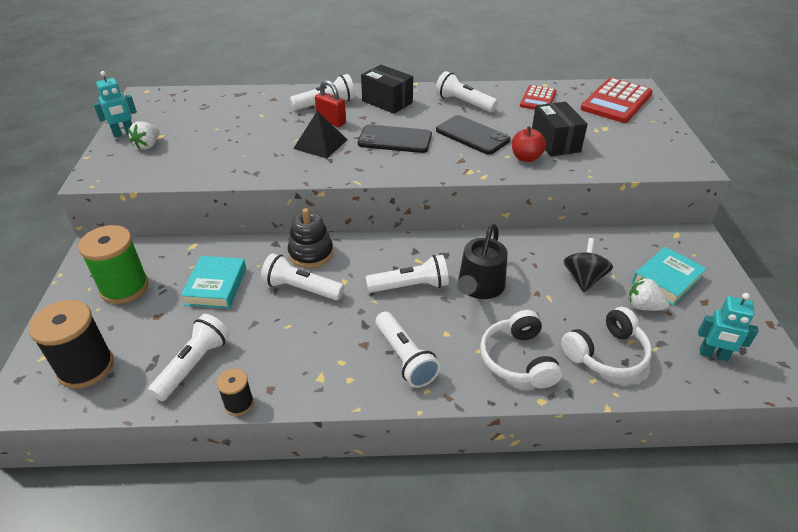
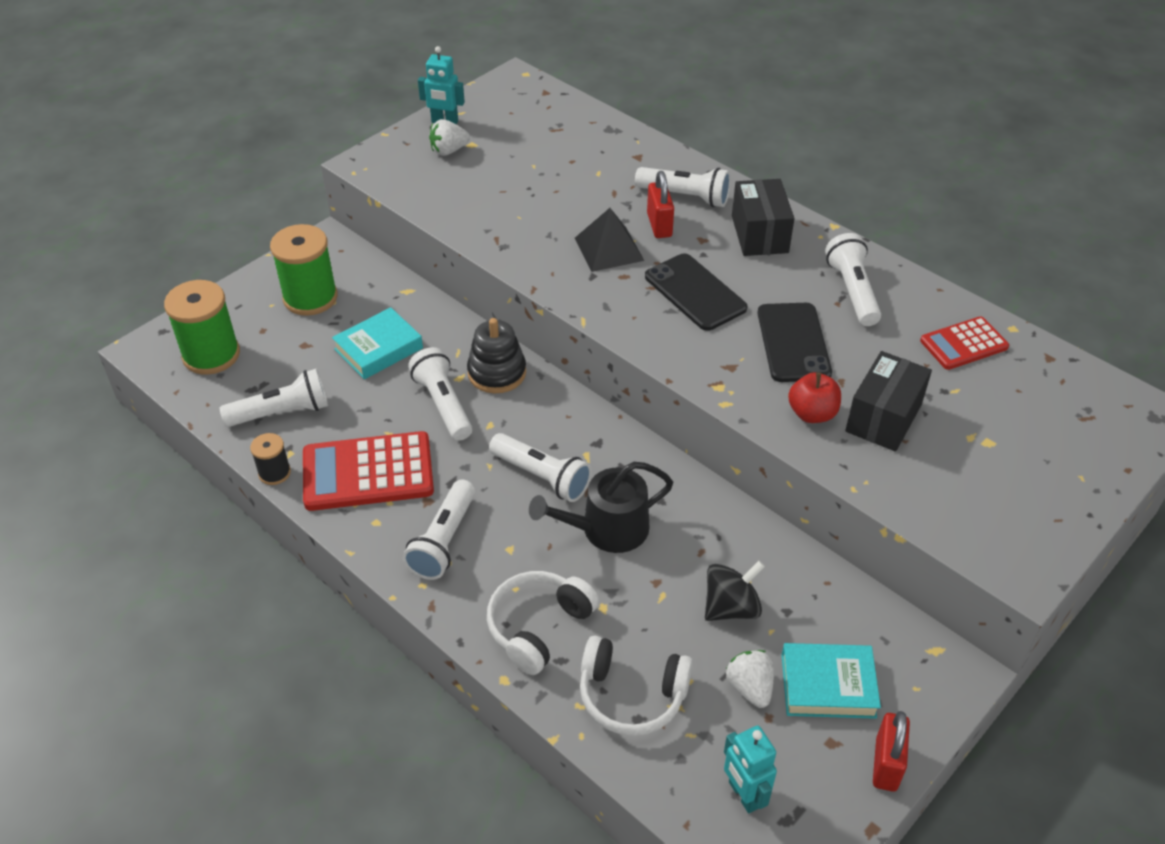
camera: 45 degrees right, 5 degrees up
black spool [29,300,114,389] -> green spool [164,280,240,375]
red calculator [581,78,653,123] -> red calculator moved to [303,431,434,511]
none -> red padlock [873,711,910,792]

